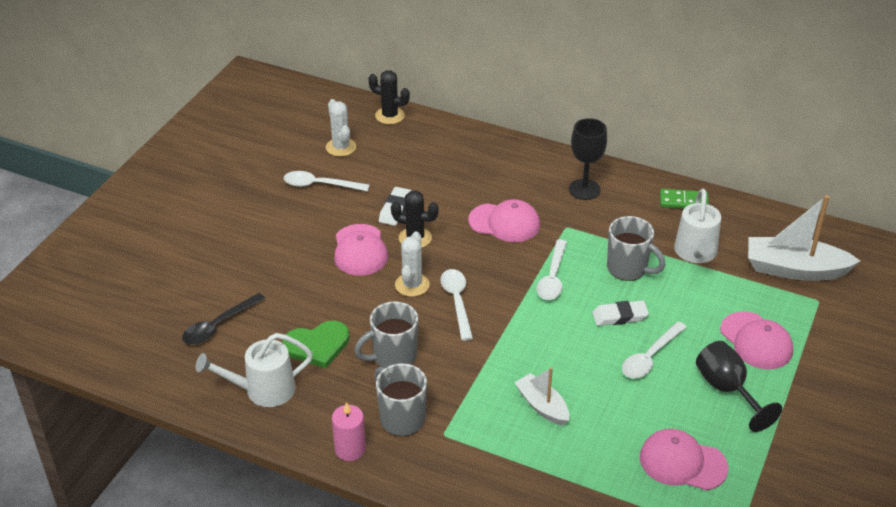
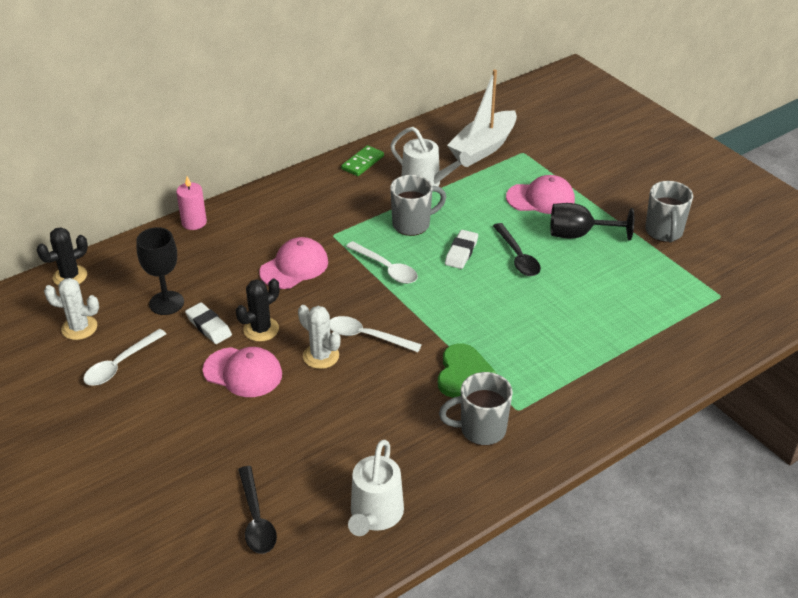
camera: 60 degrees left, 0 degrees up
green heart [282,321,350,368] -> green heart moved to [438,344,496,398]
pink candle [332,402,366,461] -> pink candle moved to [176,176,207,230]
grey mug [354,301,418,368] -> grey mug moved to [645,181,693,243]
white boat [514,367,569,426] -> none
black goblet [569,118,607,200] -> black goblet moved to [136,227,184,315]
white spoon [622,321,687,378] -> black spoon [493,223,541,276]
pink cap [640,429,729,491] -> none

